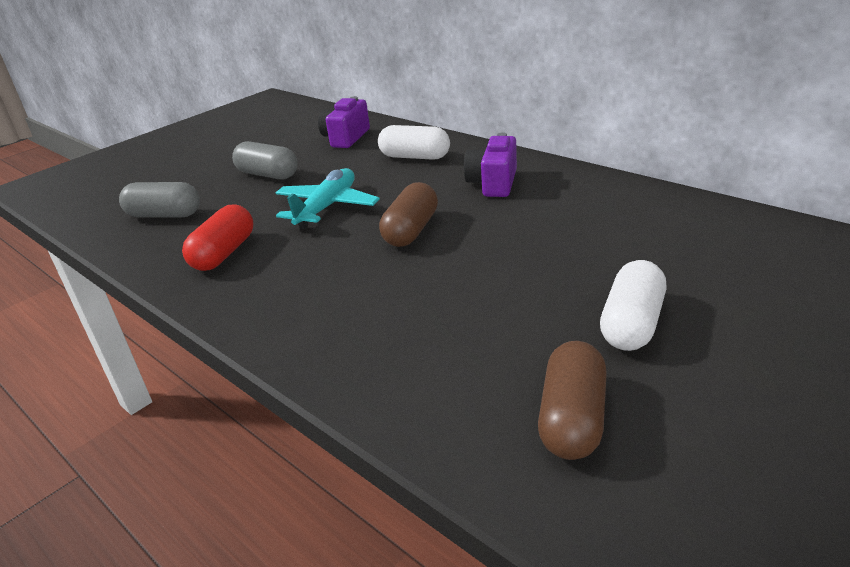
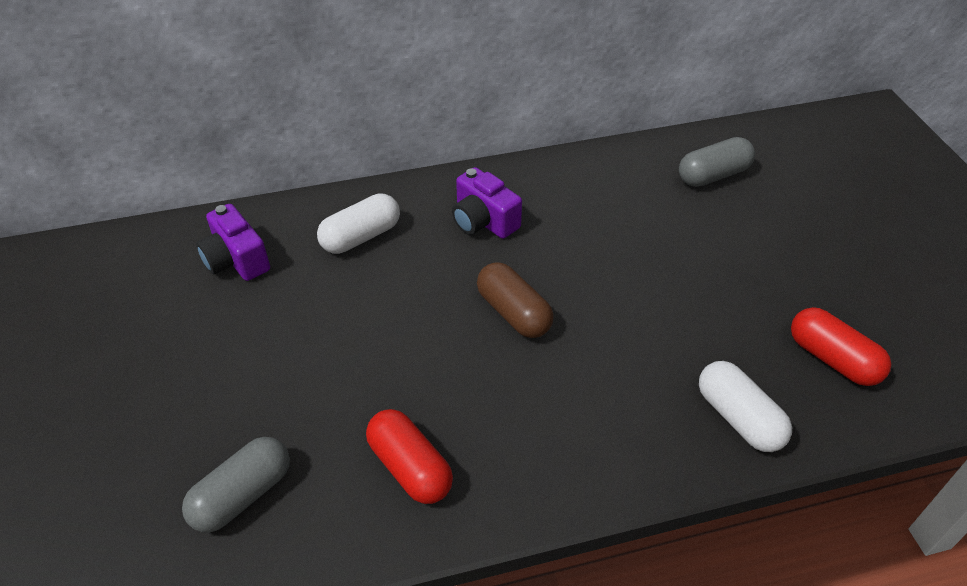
camera: 60 degrees left, 15 degrees up
grey capsule [232,141,298,179] -> grey capsule moved to [679,137,755,187]
turquoise plane [276,168,380,229] -> none
brown capsule [538,341,607,460] -> red capsule [791,307,891,386]
white capsule [600,260,667,351] -> white capsule moved to [699,361,792,452]

